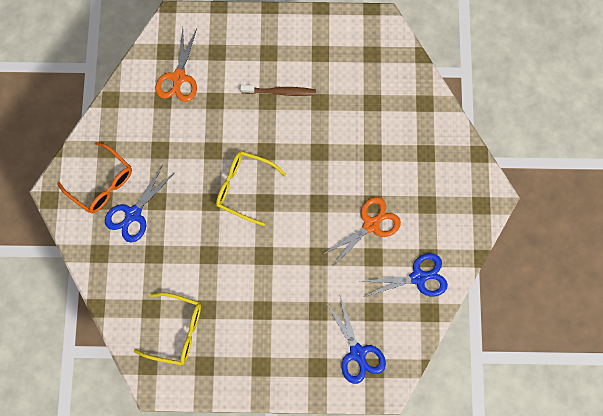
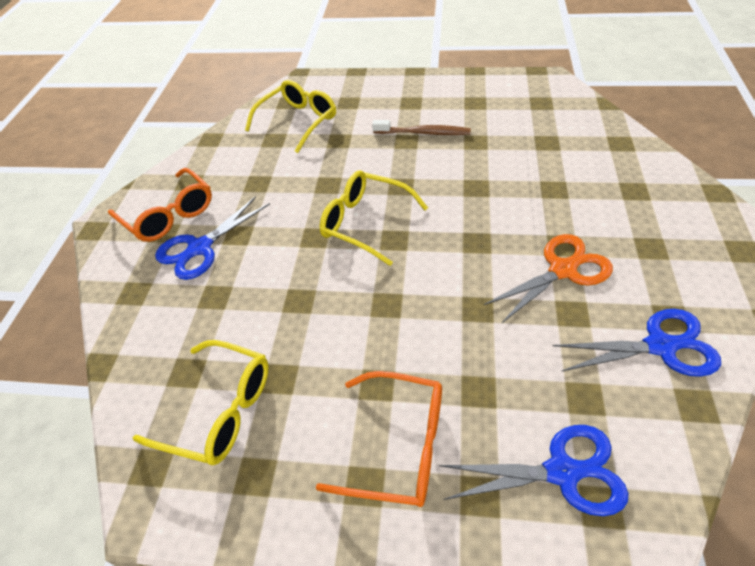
camera: 10 degrees right, 25 degrees down
orange scissors [155,28,197,102] -> yellow glasses [245,80,336,153]
blue scissors [326,297,386,384] -> blue scissors turned 75 degrees counterclockwise [439,425,629,516]
none -> orange glasses [315,371,442,507]

